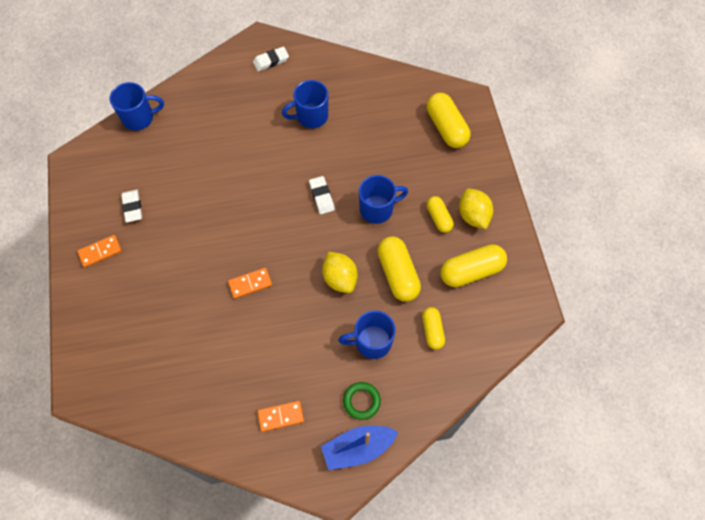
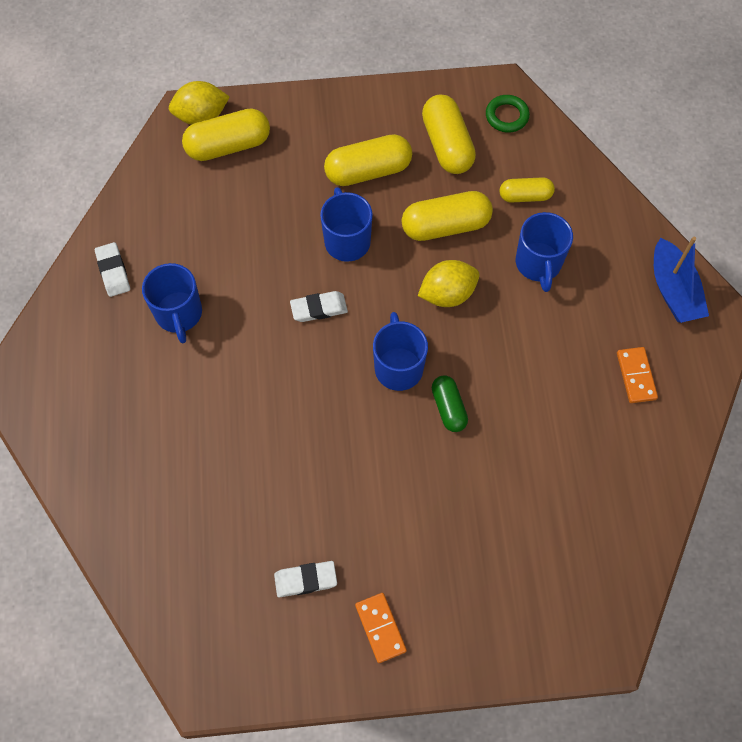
camera: 85 degrees left, 0 degrees up
blue mug [110,82,164,131] -> blue mug moved to [373,312,428,391]
orange domino [228,268,272,299] -> green capsule [432,376,468,432]
white eraser [253,47,289,71] -> white eraser moved to [95,242,130,297]
green ring [343,382,381,420] -> green ring moved to [486,95,530,133]
yellow capsule [427,196,454,233] -> yellow capsule [324,134,412,186], size x1.65
yellow lemon [459,188,493,229] -> yellow lemon moved to [169,81,230,125]

